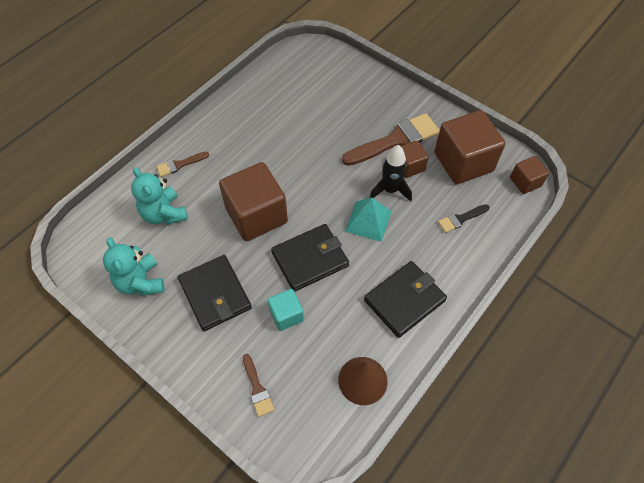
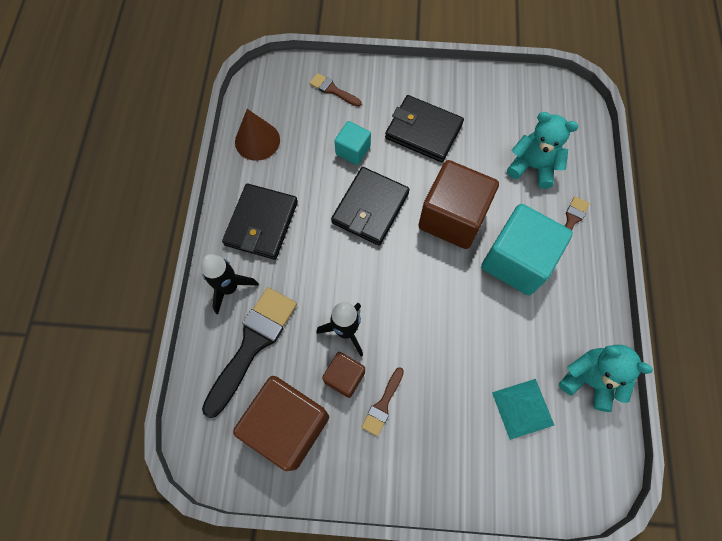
camera: 145 degrees right, 10 degrees up
turquoise teddy bear [103,237,164,296] -> turquoise teddy bear moved to [559,345,653,412]
brown brush [342,113,440,166] -> brown brush [362,367,404,436], size x0.50
turquoise pyramid [345,197,392,242] -> turquoise pyramid moved to [492,379,554,440]
black brush [438,204,489,233] -> black brush [202,287,297,418], size x2.02
brown cube [510,156,549,194] -> none
none -> black rocket [201,254,259,314]
none -> turquoise cube [481,204,573,295]

